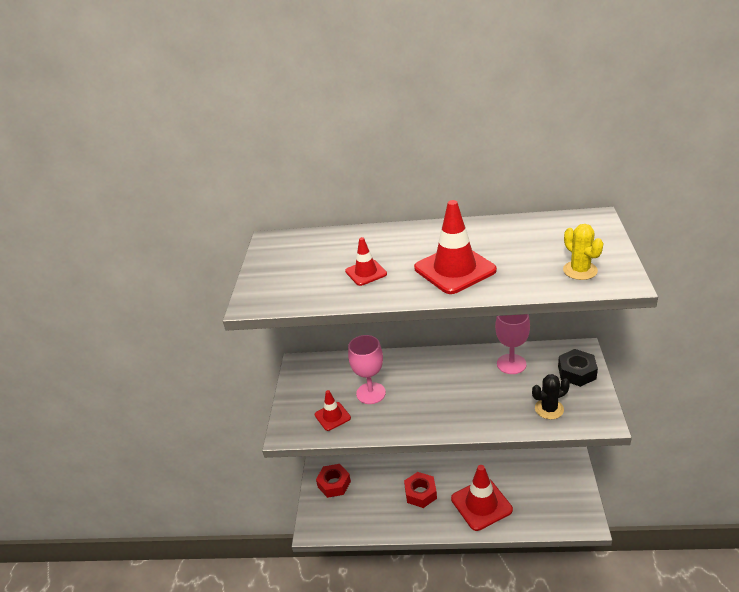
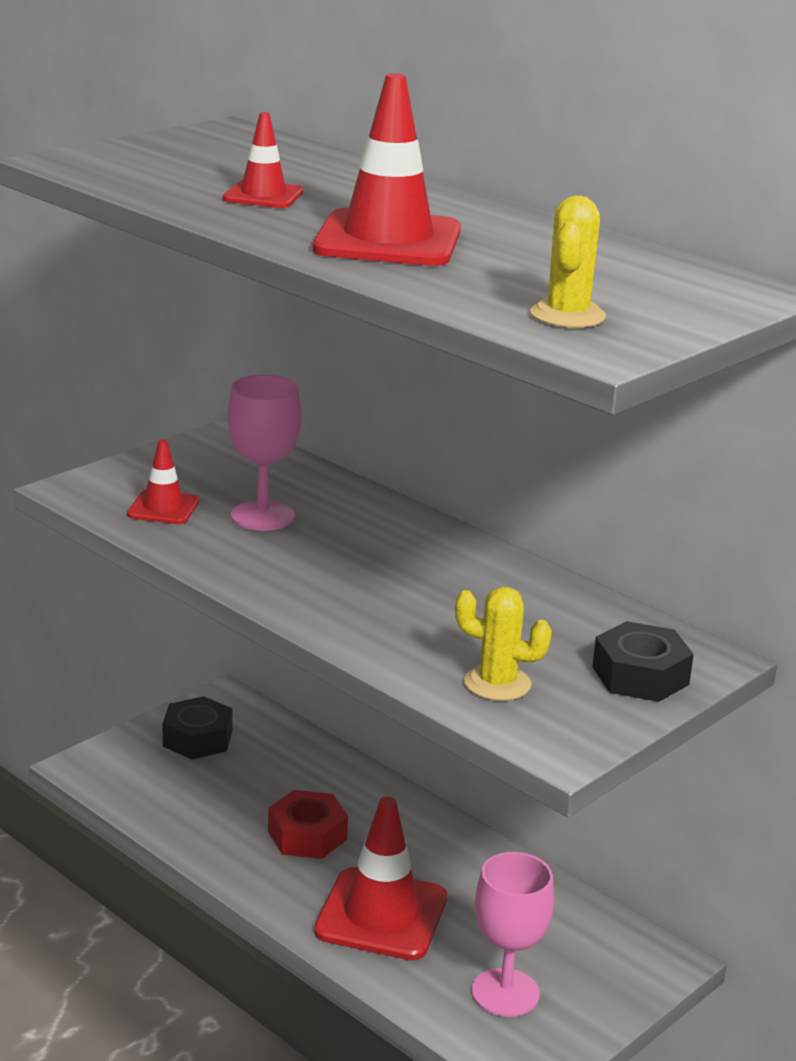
camera: 35 degrees right, 10 degrees down
red nut [316,464,351,498] -> black nut [162,696,233,759]
pink goblet [495,314,530,374] -> pink goblet moved to [472,852,554,1017]
black cactus [532,374,570,419] -> yellow cactus [455,587,552,701]

